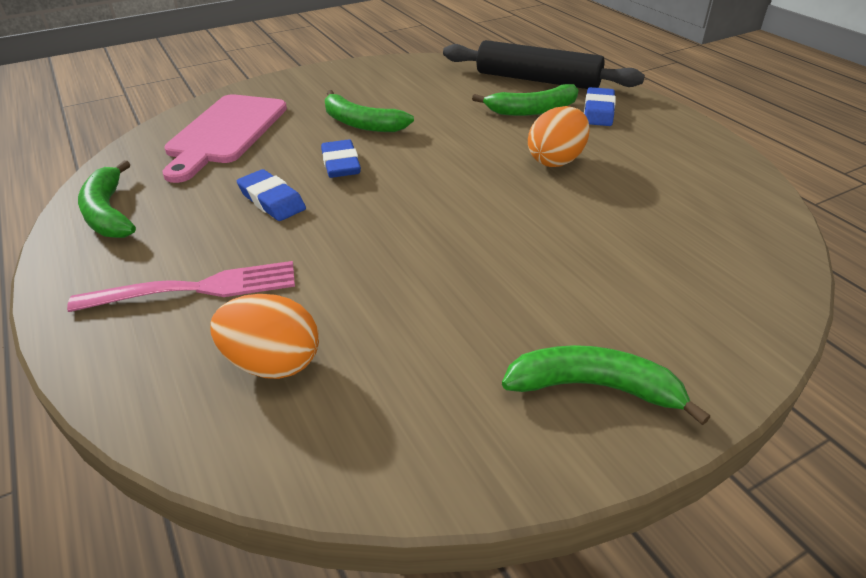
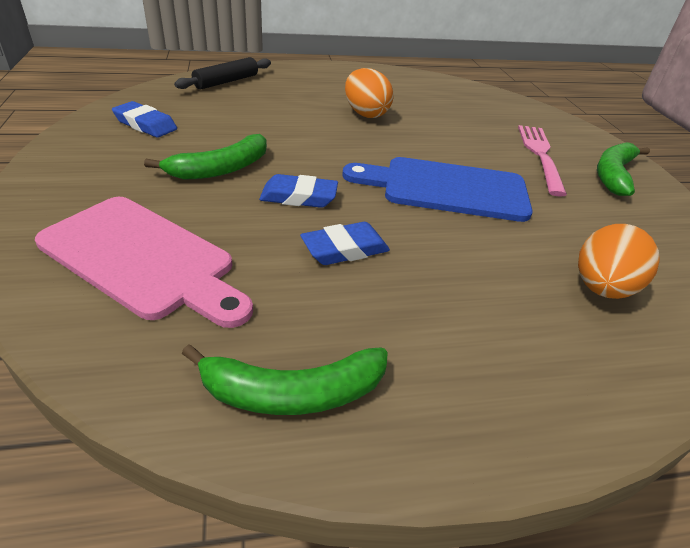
camera: 75 degrees left, 0 degrees up
pink fork [67,261,295,312] -> pink fork moved to [518,125,567,197]
black rolling pin [443,40,645,89] -> black rolling pin [174,57,271,90], size x0.61
green banana [472,84,578,116] -> none
blue eraser [584,87,616,126] -> blue eraser moved to [112,101,177,138]
none -> blue cutting board [342,157,533,222]

